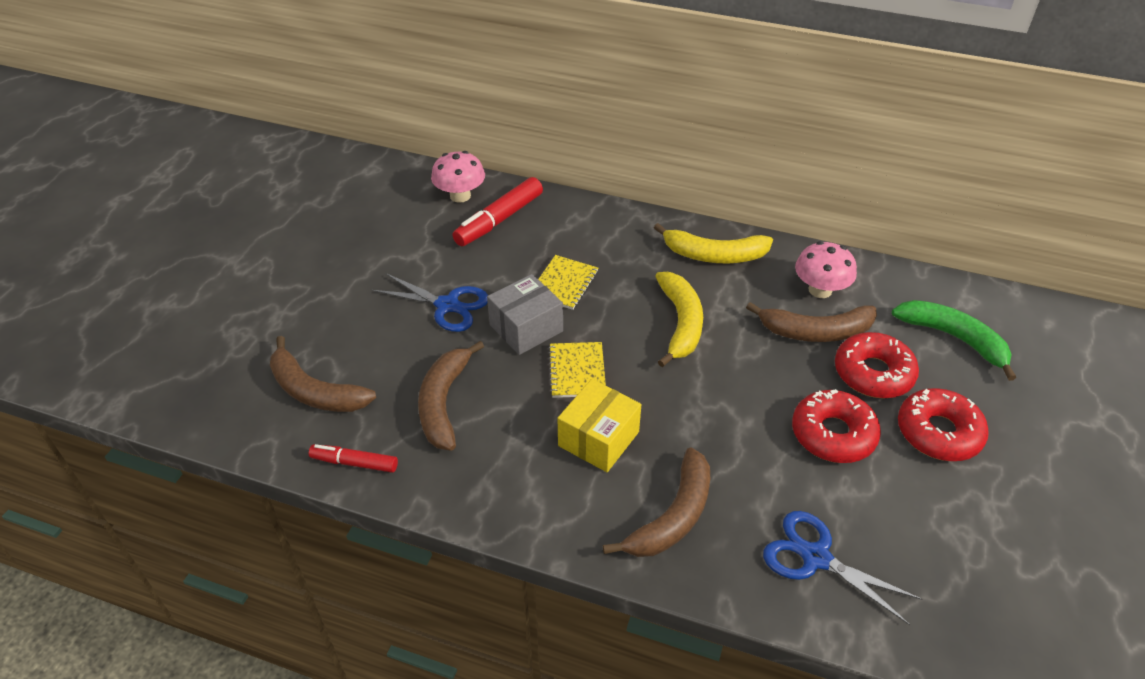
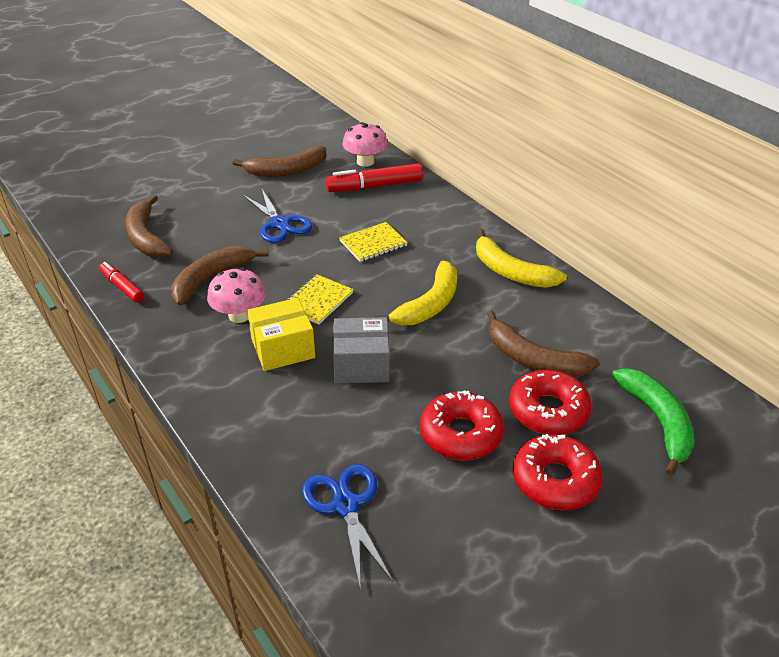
camera: 35 degrees right, 5 degrees down
grey box [487,274,563,355] -> grey box moved to [333,317,389,383]
brown banana [603,447,710,557] -> brown banana moved to [233,146,327,177]
pink mushroom [795,241,857,298] -> pink mushroom moved to [207,268,266,323]

